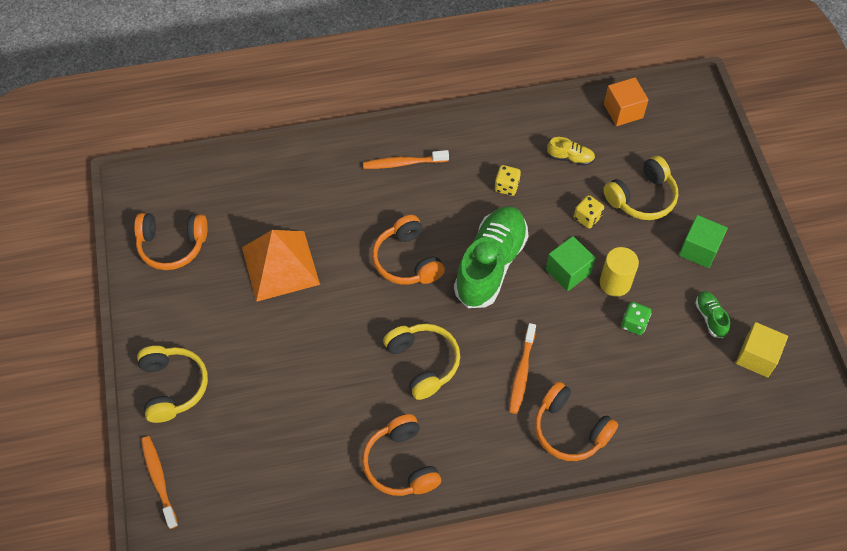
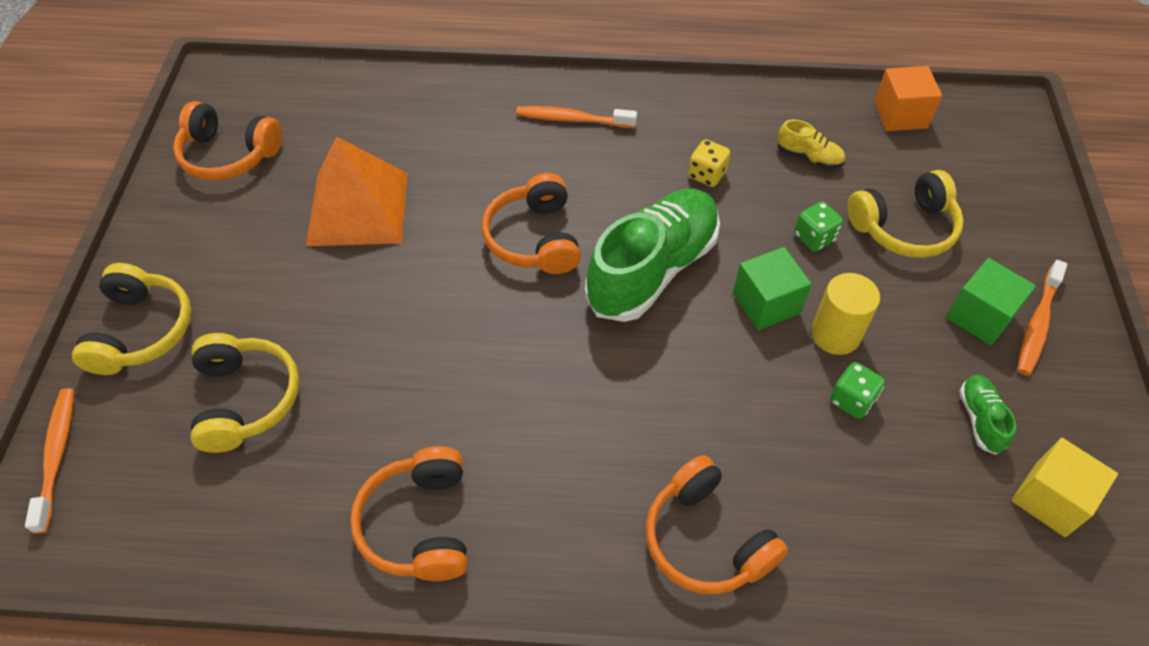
camera: 15 degrees right, 5 degrees down
yellow headphones [383,324,460,400] -> yellow headphones moved to [191,333,299,453]
orange toothbrush [509,323,536,414] -> orange toothbrush moved to [1017,260,1067,376]
yellow dice [574,195,604,229] -> green dice [794,201,843,251]

